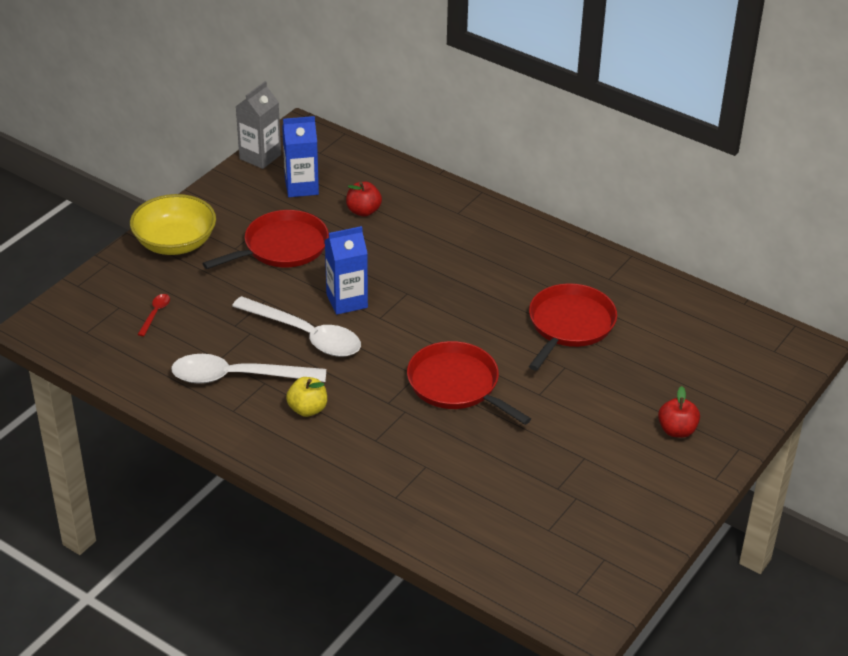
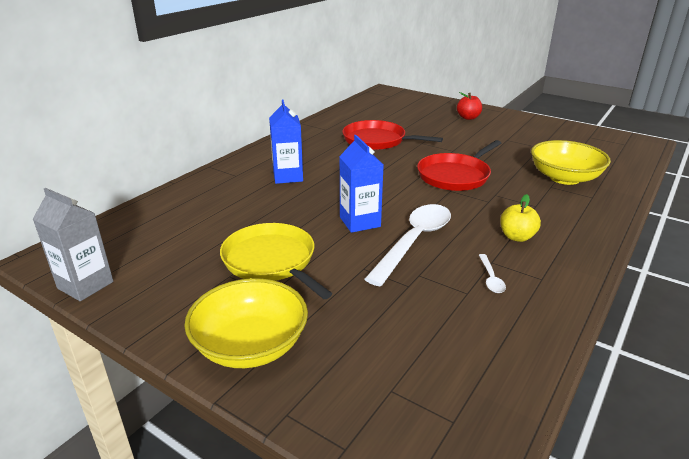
camera: 90 degrees left, 10 degrees down
red spoon [137,294,170,336] -> none
white spoon [171,354,326,384] -> white spoon [479,254,506,293], size x0.42
red pan [202,210,329,269] -> yellow pan [220,223,332,299]
blue carton [282,116,319,197] -> blue carton moved to [269,100,303,184]
red apple [346,182,382,217] -> none
none -> yellow bowl [531,140,611,185]

